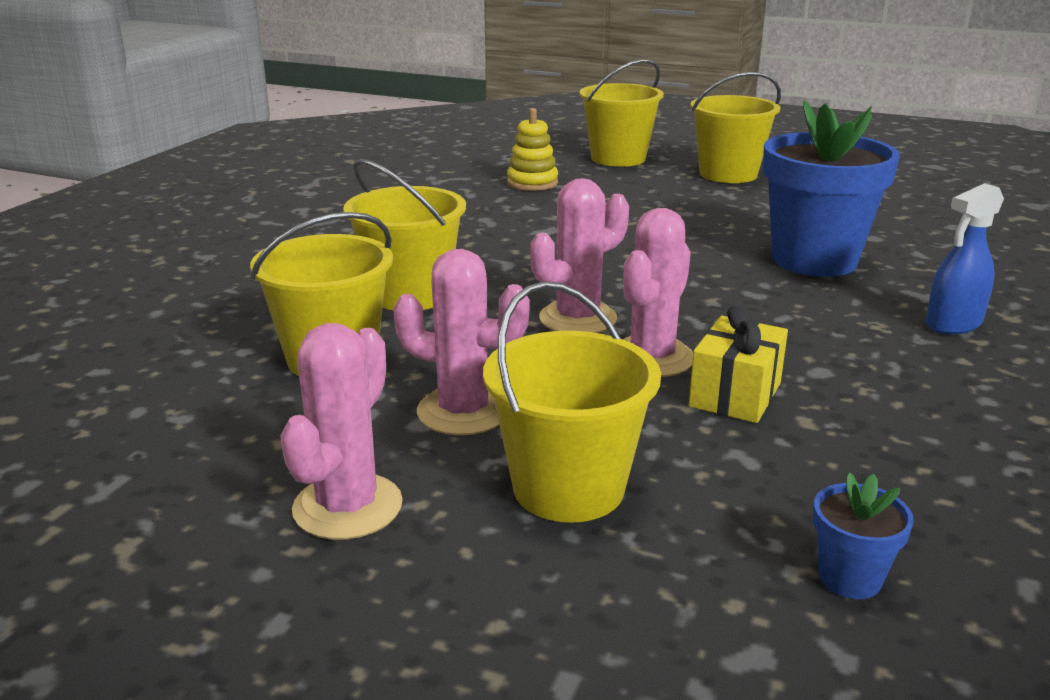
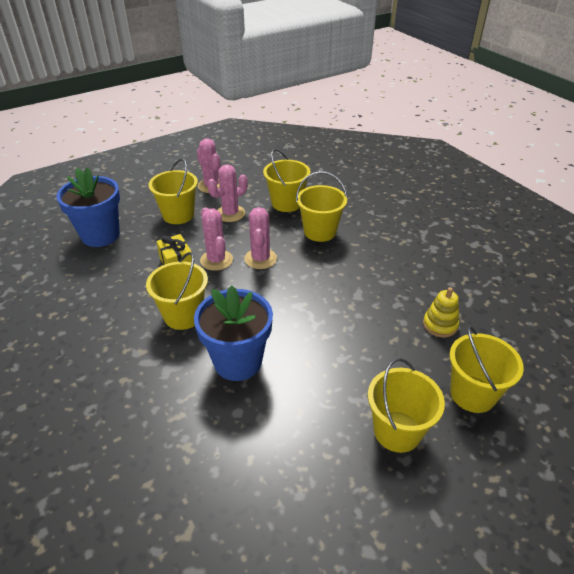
camera: 125 degrees right, 15 degrees up
blue flower pot [813,472,914,599] -> blue flower pot [56,167,120,247], size x2.39
blue spray bottle [926,183,1004,335] -> none
none -> yellow bucket [146,252,208,330]

